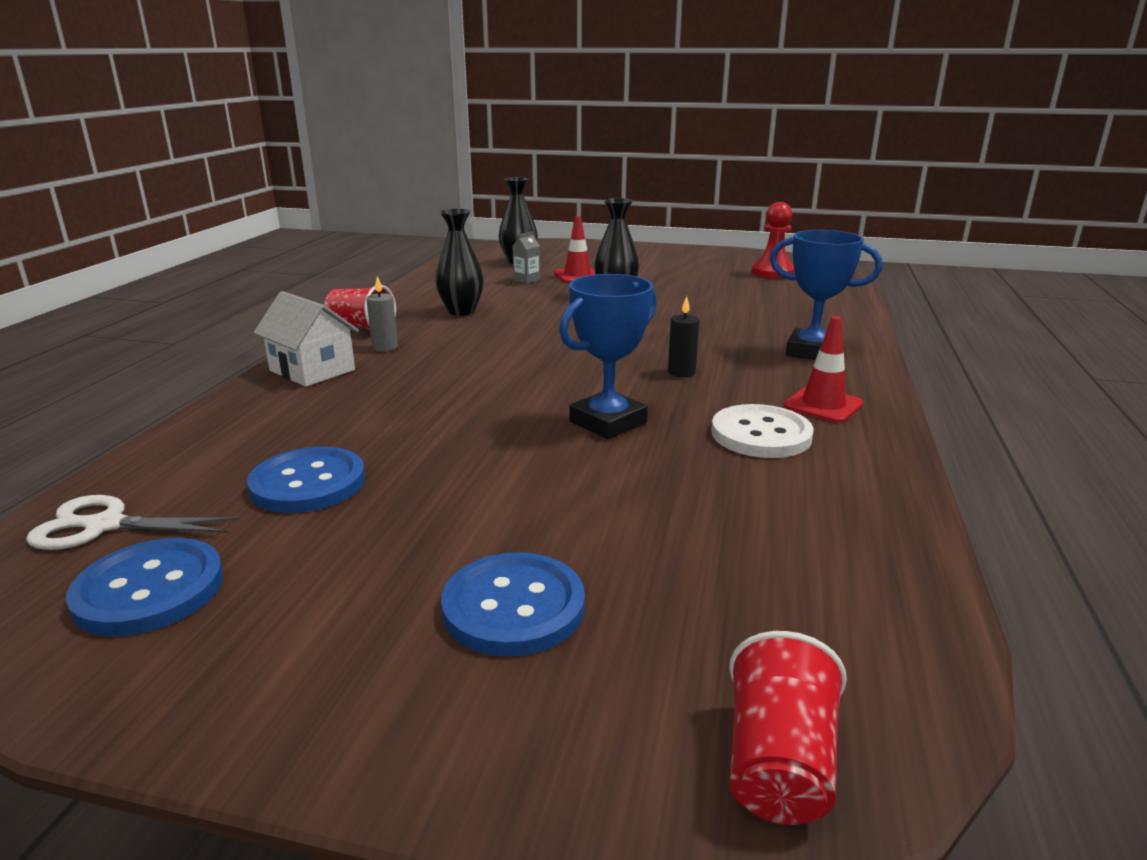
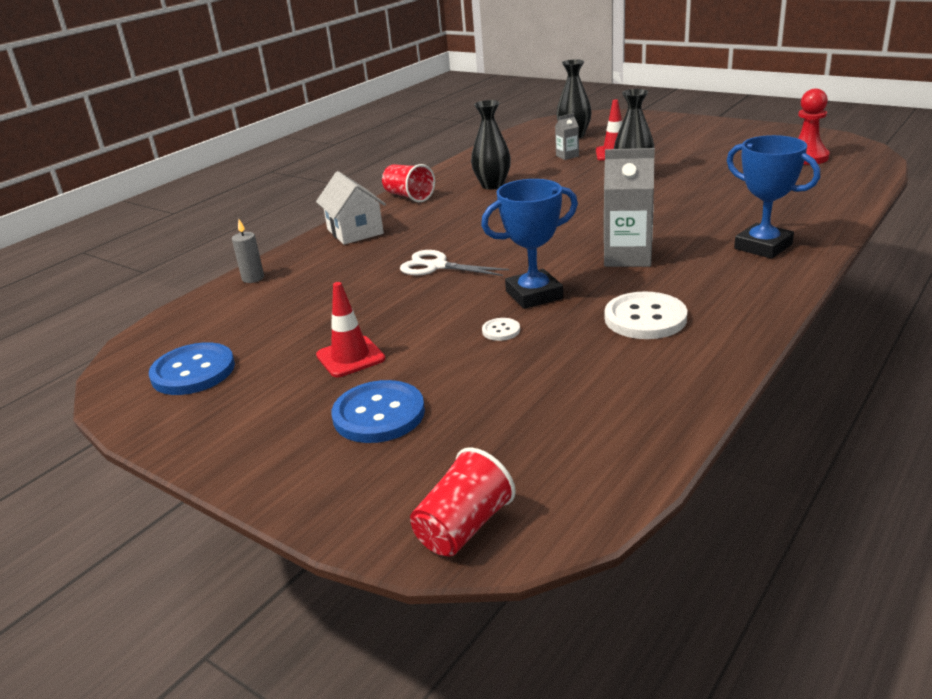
camera: 25 degrees right, 5 degrees up
white scissors [26,495,240,550] -> white scissors moved to [400,250,509,276]
blue button [247,447,365,513] -> none
grey candle [366,276,398,351] -> grey candle moved to [232,219,264,283]
black candle [668,296,699,377] -> grey carton [604,148,655,267]
red traffic cone [783,316,864,423] -> red traffic cone moved to [316,282,385,377]
none -> white button [482,318,520,341]

